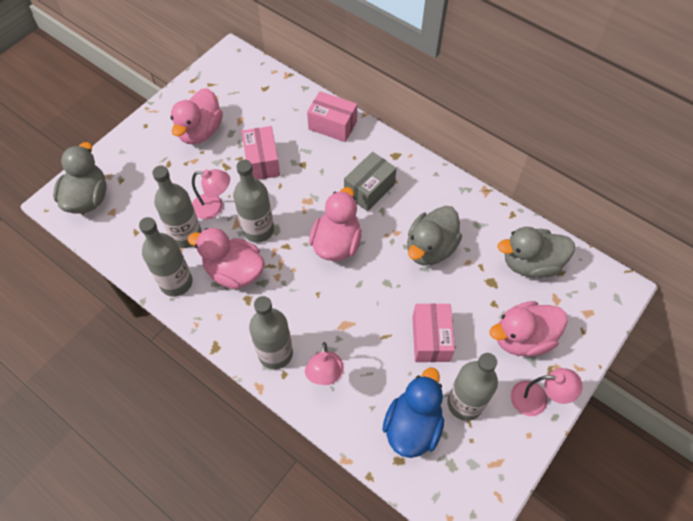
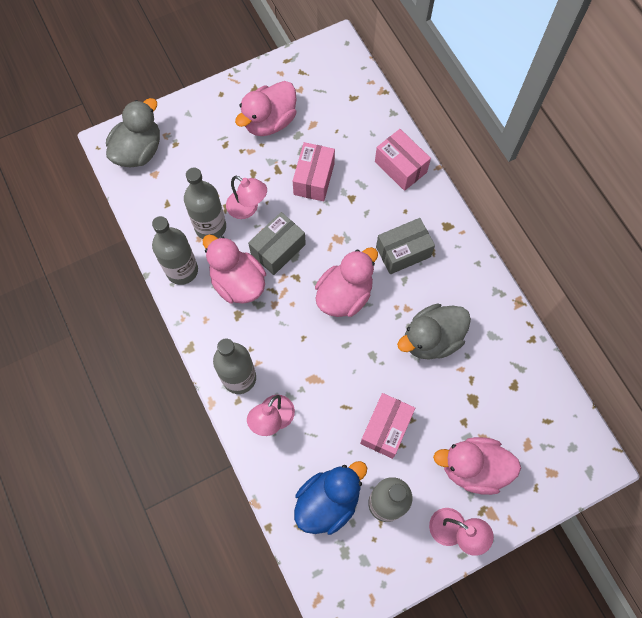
camera: 25 degrees right, 10 degrees up
grey bottle [233,160,274,243] -> grey box [248,212,306,275]
grey duck [497,227,575,278] -> none

